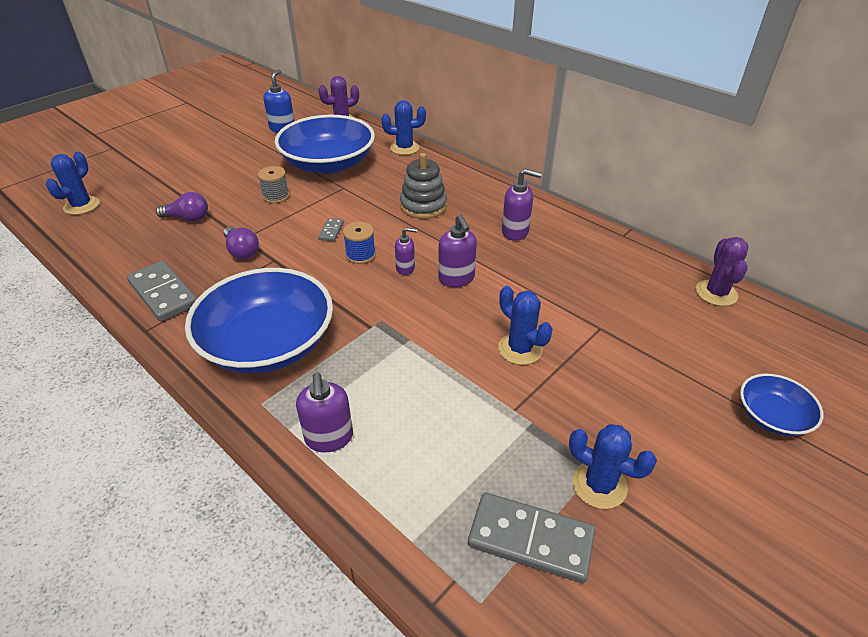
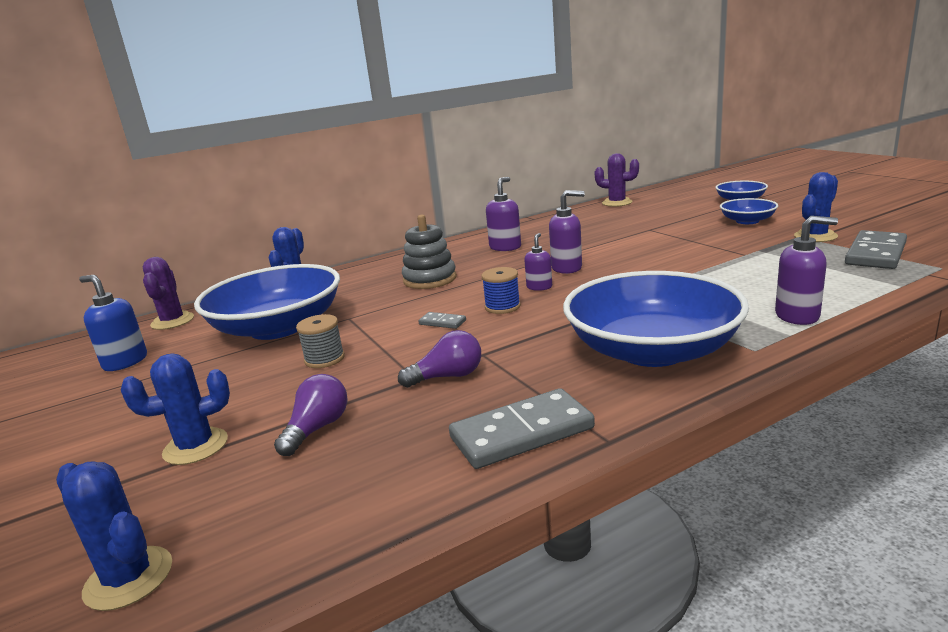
camera: 70 degrees left, 20 degrees down
blue cactus [498,286,553,365] -> blue cactus moved to [121,353,230,465]
none -> blue bowl [720,198,778,224]

